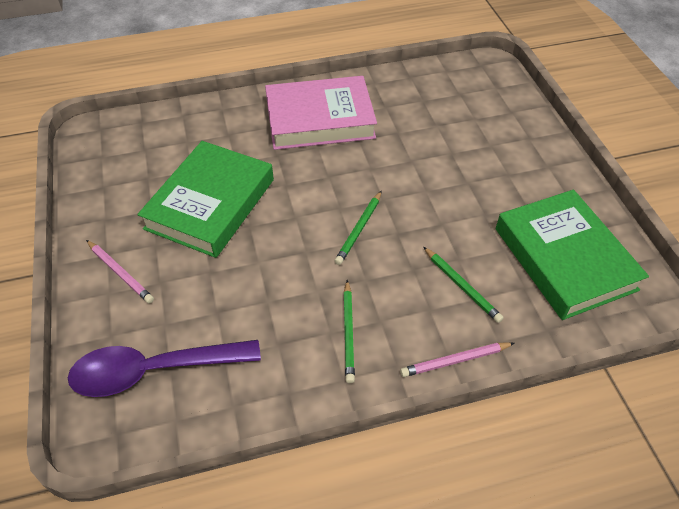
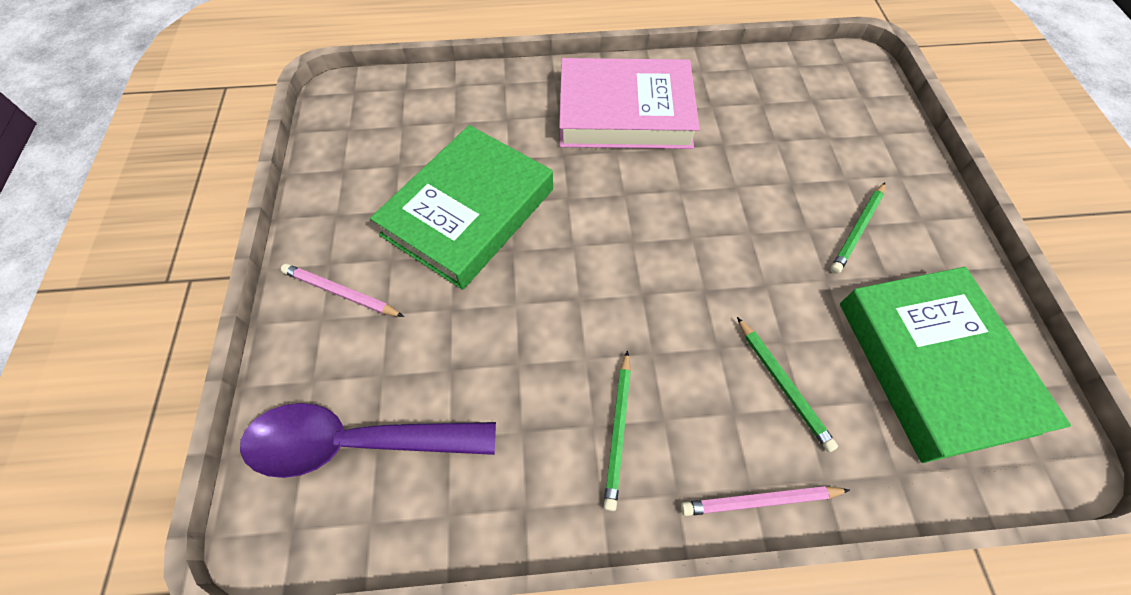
camera: 10 degrees right, 10 degrees up
pink pencil [86,240,154,304] -> pink pencil turned 150 degrees clockwise [281,264,404,317]
green pencil [335,191,382,265] -> green pencil moved to [831,183,885,274]

